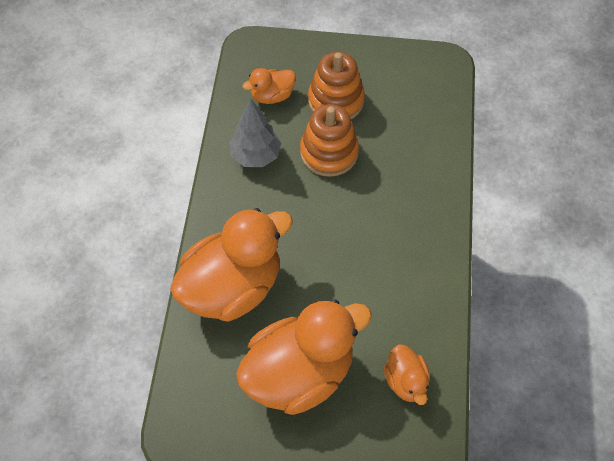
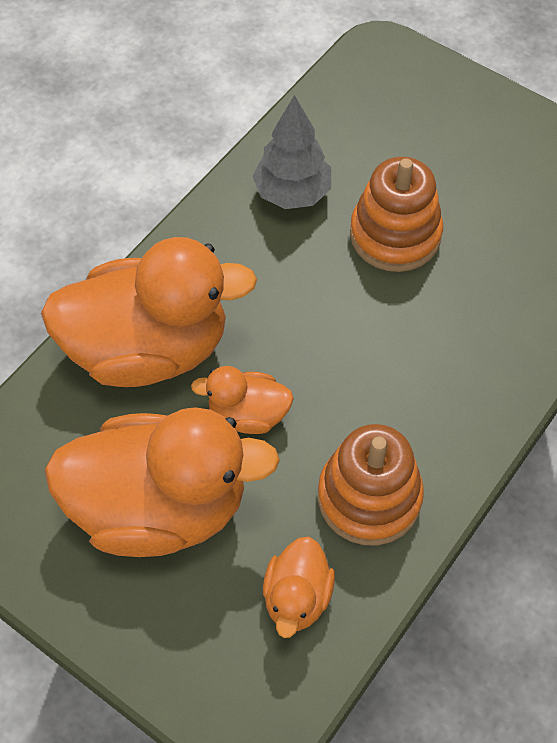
camera: 30 degrees right, 0 degrees up
orange duck [242,68,296,104] -> orange duck moved to [191,366,294,434]
orange stacking toy [308,52,365,119] -> orange stacking toy moved to [318,424,424,545]

